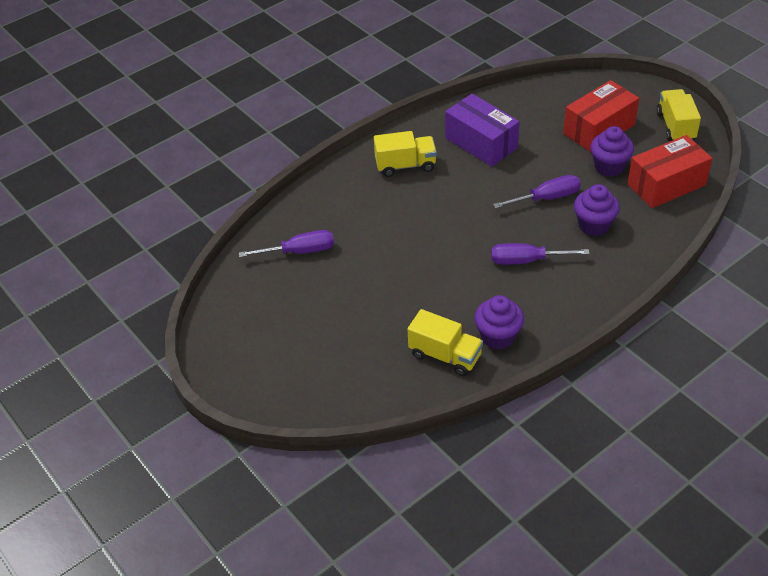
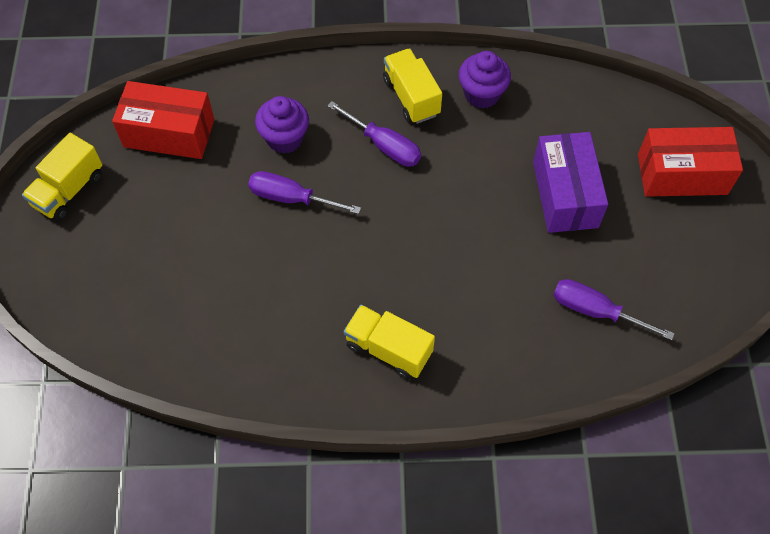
camera: 145 degrees left, 15 degrees up
yellow truck [408,309,483,376] -> yellow truck moved to [383,48,442,124]
purple box [445,94,520,167] -> purple box moved to [533,132,608,233]
red box [563,80,639,152] -> red box moved to [638,127,743,197]
purple cupcake [590,126,634,177] -> none

